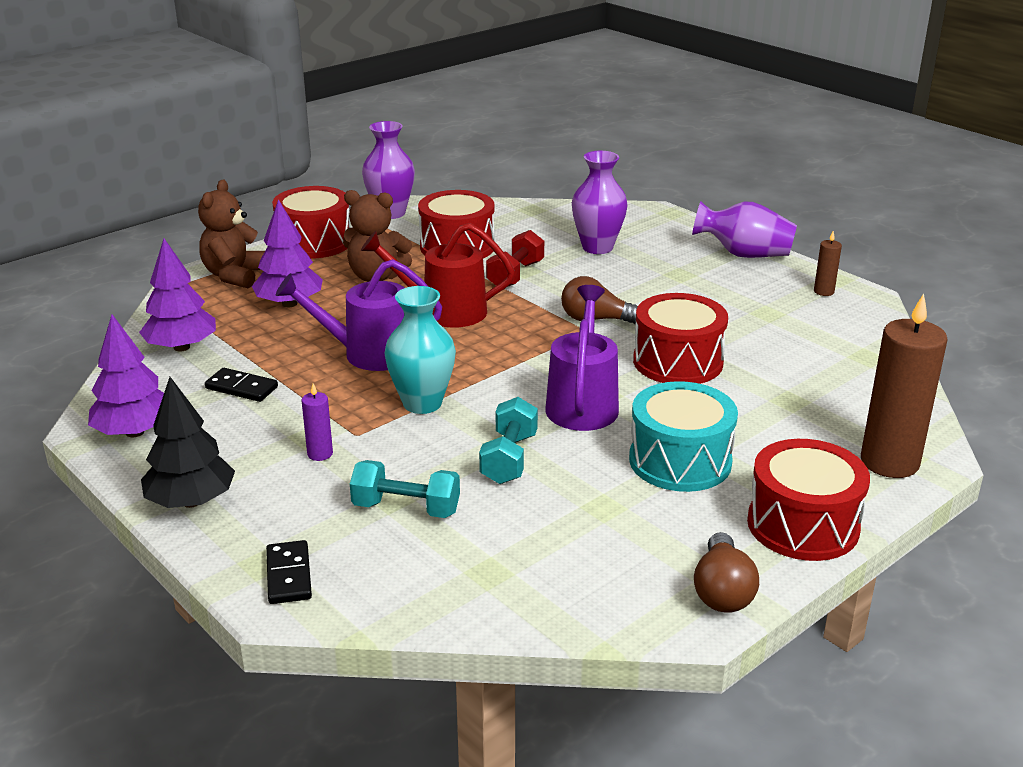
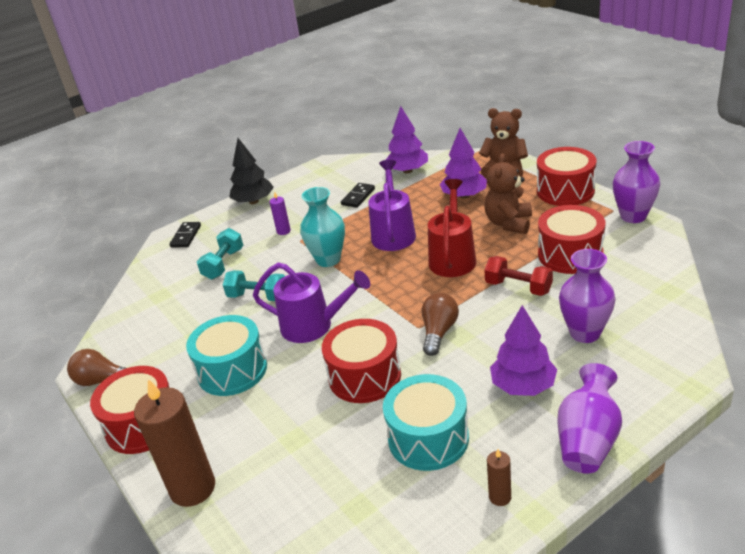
camera: 100 degrees right, 5 degrees up
purple tree [88,314,164,437] -> purple tree moved to [490,305,557,396]
black domino [266,540,312,604] -> black domino turned 75 degrees counterclockwise [170,222,201,248]
none -> turquoise drum [383,374,469,471]

